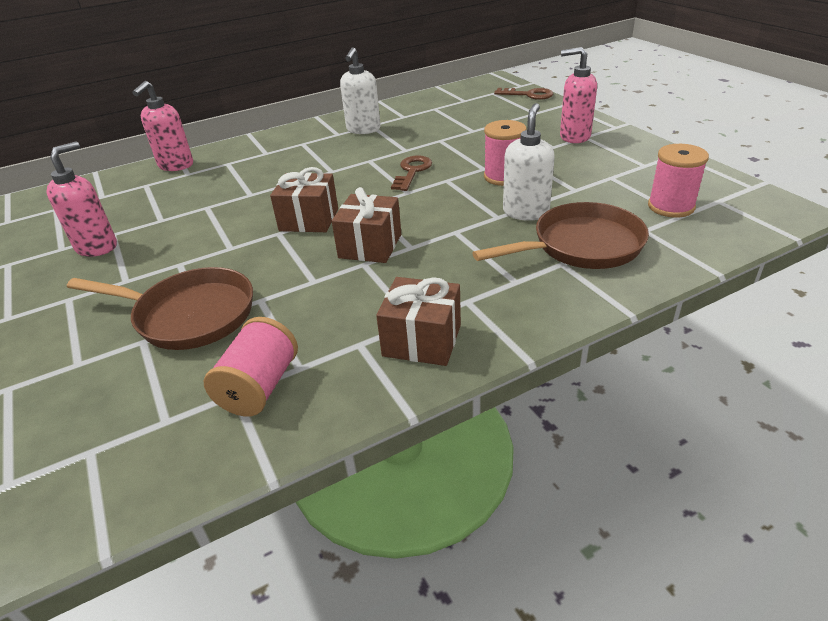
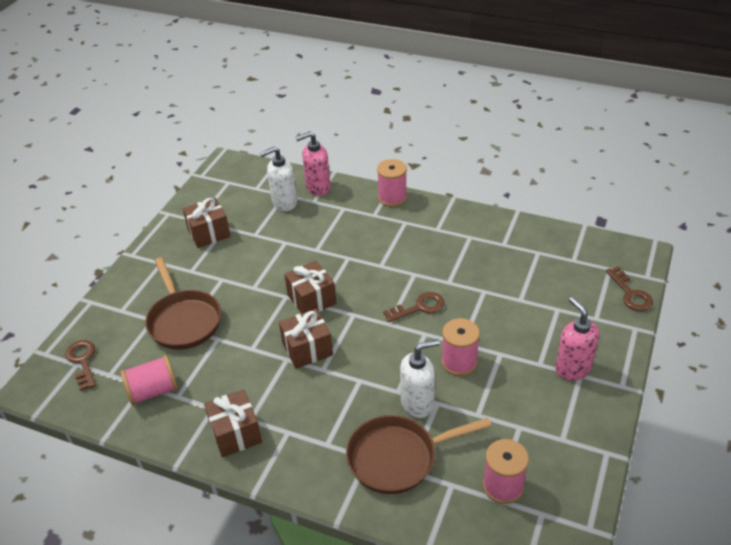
camera: 50 degrees right, 5 degrees up
pink soap dispenser [46,141,117,257] -> brown gift [183,198,231,248]
white soap dispenser [340,47,381,134] -> white soap dispenser moved to [260,147,297,211]
brown pan [472,202,649,269] -> brown pan turned 135 degrees clockwise [346,415,492,494]
none -> brown key [65,340,96,391]
none -> pink spool [377,159,407,207]

